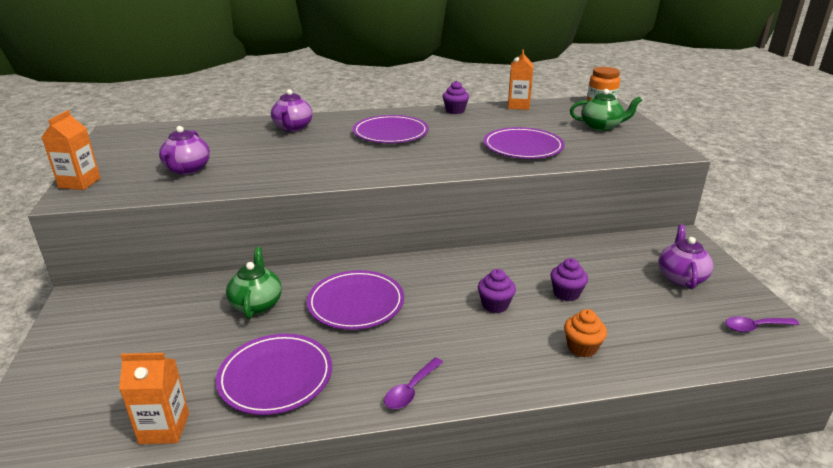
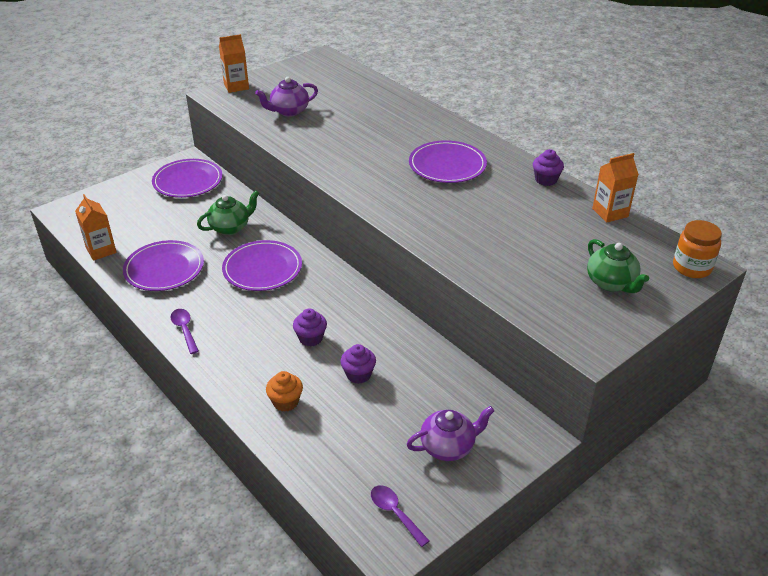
camera: 60 degrees right, 10 degrees up
purple teapot [271,89,313,132] -> none
purple spoon [384,357,443,409] -> purple spoon turned 60 degrees clockwise [170,309,199,354]
purple plate [483,127,565,159] -> purple plate moved to [152,159,222,198]

